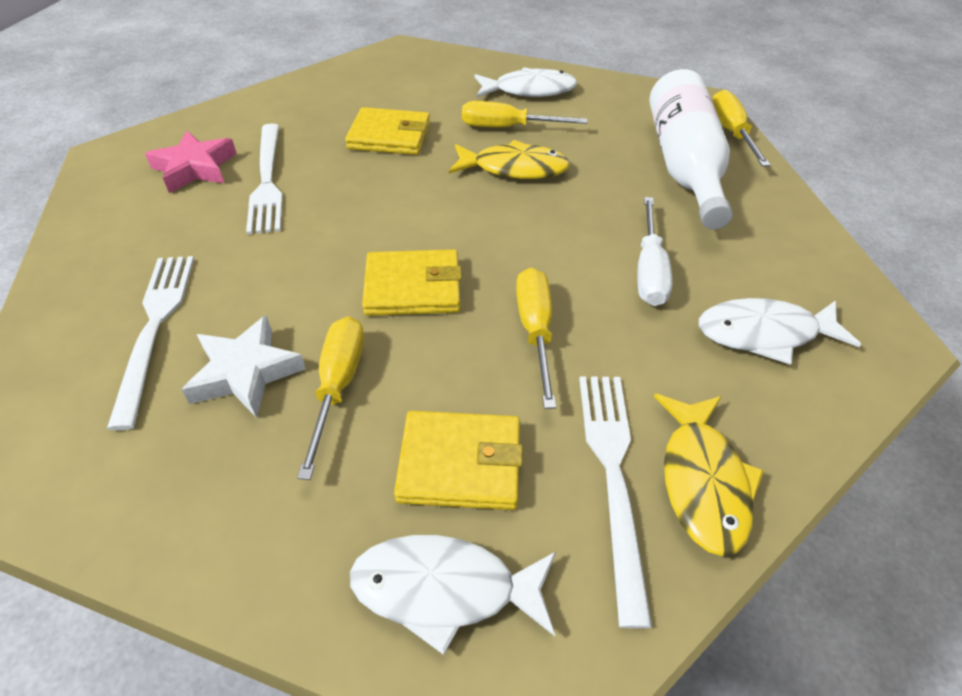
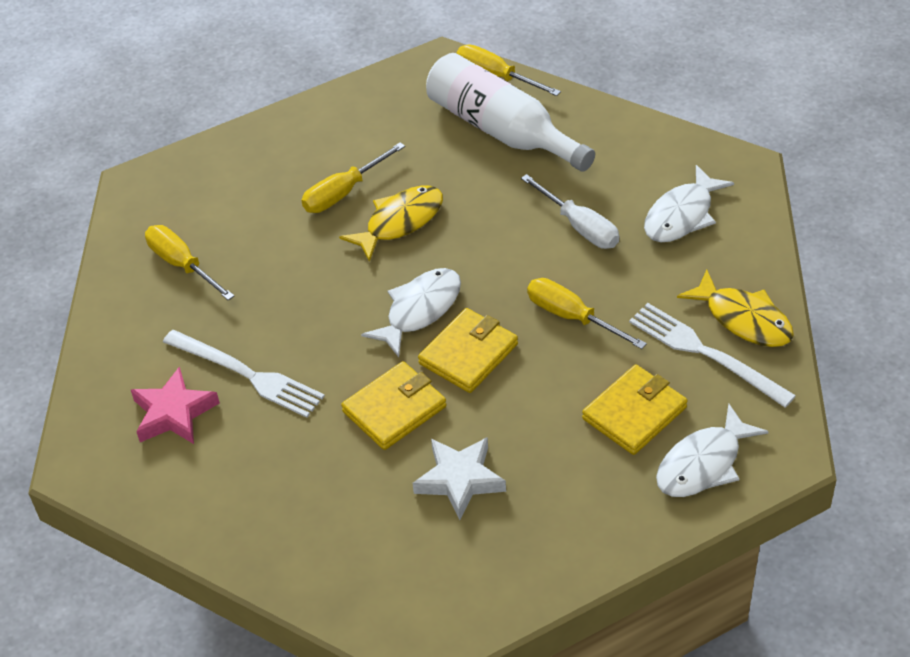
camera: 45 degrees left, 0 degrees up
white fork [107,256,194,430] -> none
yellow screwdriver [297,316,364,480] -> yellow screwdriver moved to [145,225,234,300]
yellow wallet [345,107,430,155] -> yellow wallet moved to [341,361,446,450]
white fish [475,67,577,97] -> white fish moved to [361,268,461,357]

